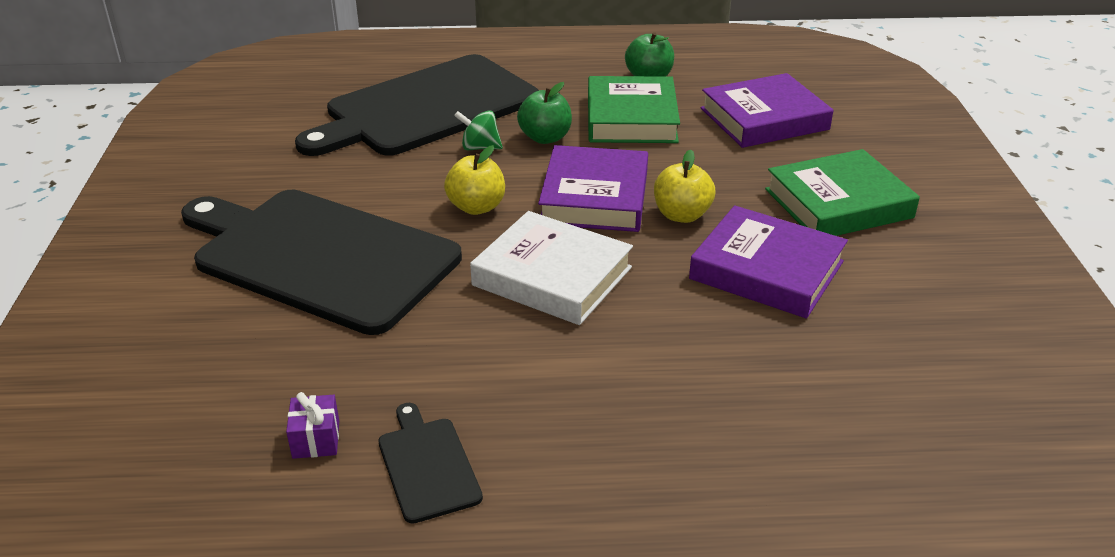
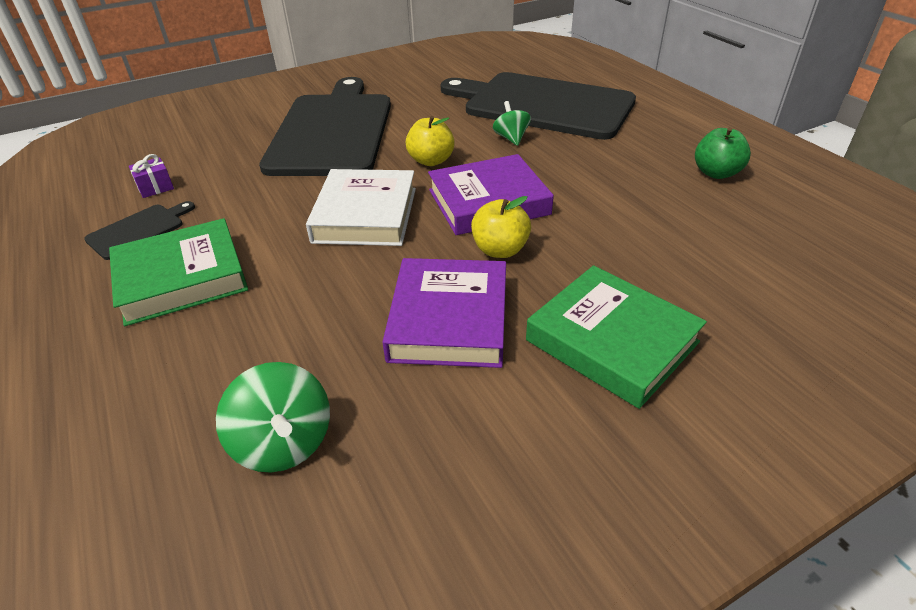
camera: 65 degrees right, 5 degrees up
green apple [517,82,572,144] -> none
green book [588,76,680,143] -> green book moved to [109,218,248,326]
purple book [701,73,834,148] -> none
none -> green spinning top [216,362,330,473]

